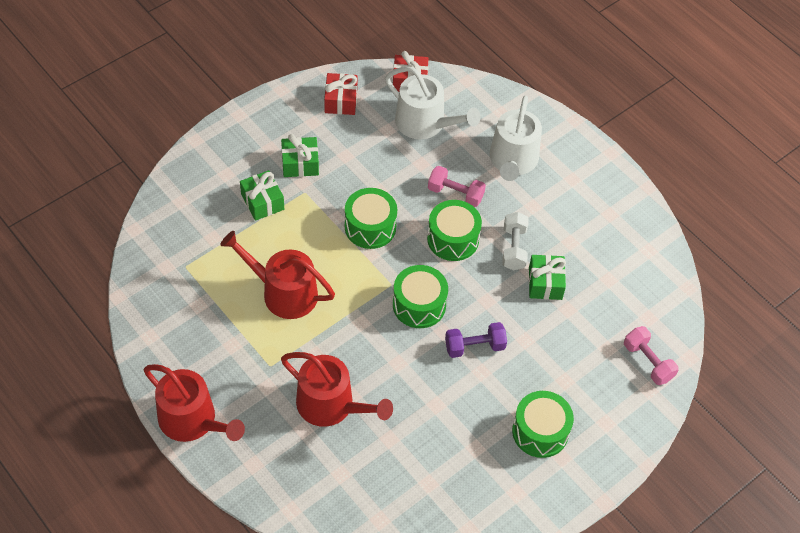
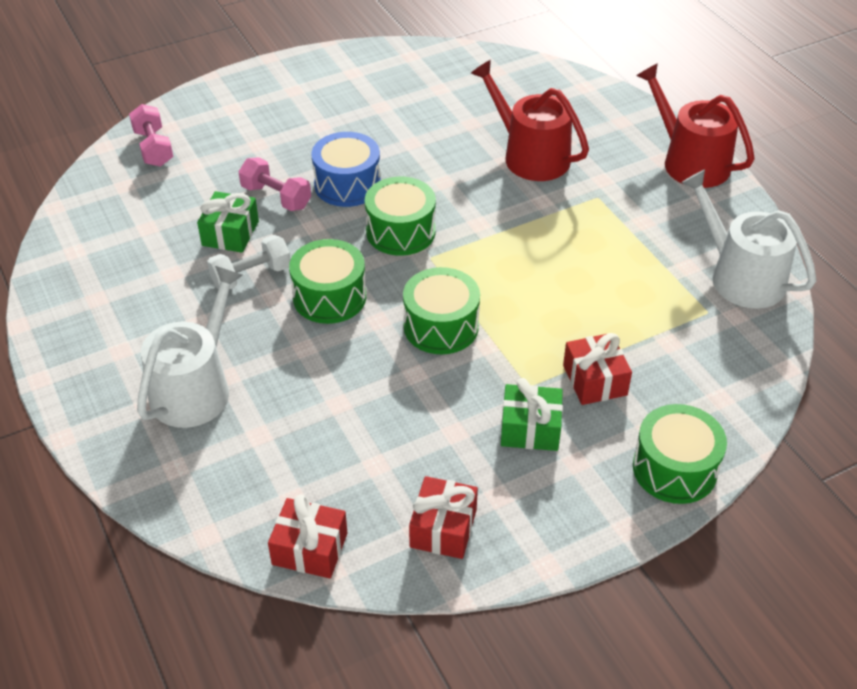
camera: 165 degrees left, 10 degrees down
red watering can [220,231,335,319] -> none
green gift [240,170,284,221] -> red gift [563,333,632,405]
white watering can [385,66,481,139] -> white watering can moved to [681,169,816,309]
pink dumbbell [428,166,486,207] -> pink dumbbell moved to [238,157,311,211]
purple dumbbell [445,322,507,358] -> blue drum [311,132,381,207]
white dumbbell [502,212,529,270] -> white dumbbell turned 45 degrees clockwise [207,235,290,289]
green drum [512,391,574,458] -> green drum moved to [633,404,727,504]

